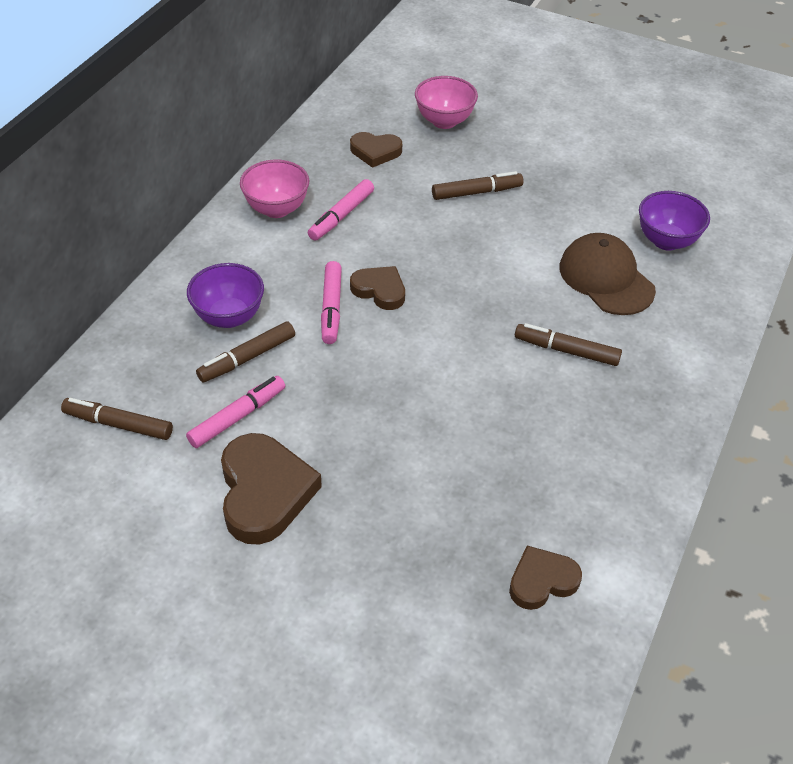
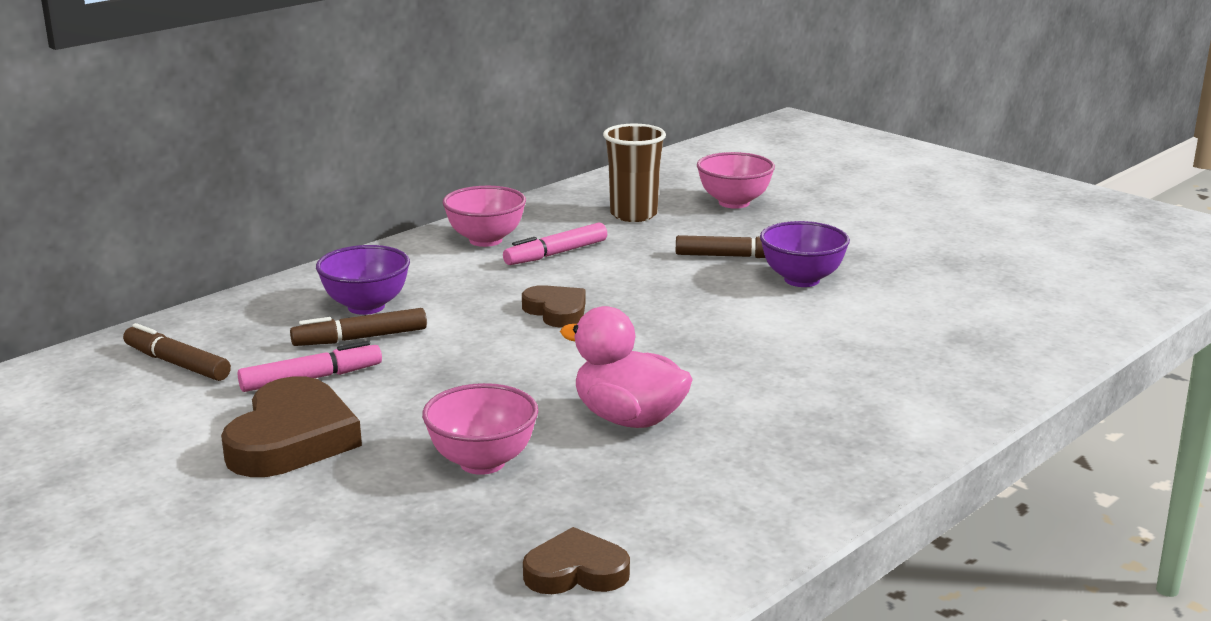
camera: 20 degrees right, 25 degrees down
pink marker [321,261,342,344] -> none
brown heart [350,132,402,168] -> brown cup [603,124,666,222]
brown marker [515,323,622,366] -> none
brown cap [559,233,656,315] -> none
purple bowl [639,191,710,251] -> purple bowl moved to [760,221,850,287]
none -> pink bowl [422,383,538,475]
none -> pink duck [560,306,693,428]

